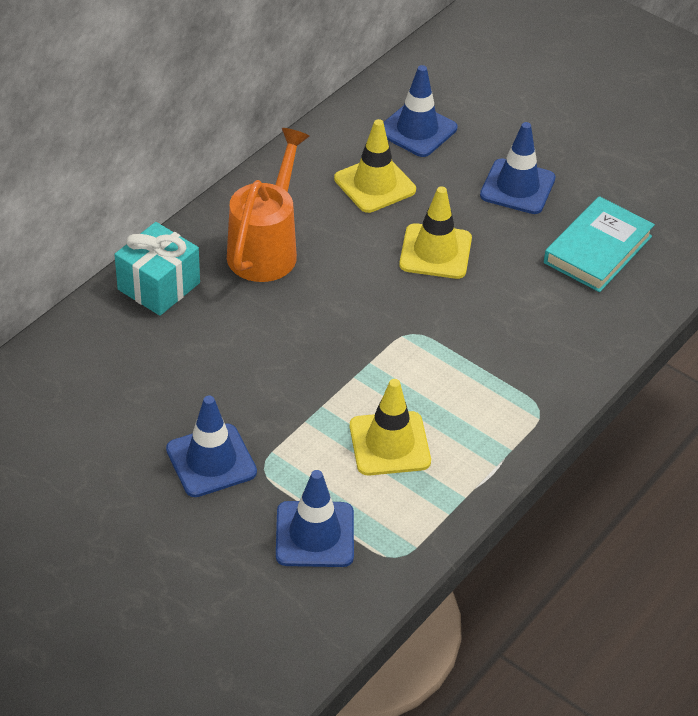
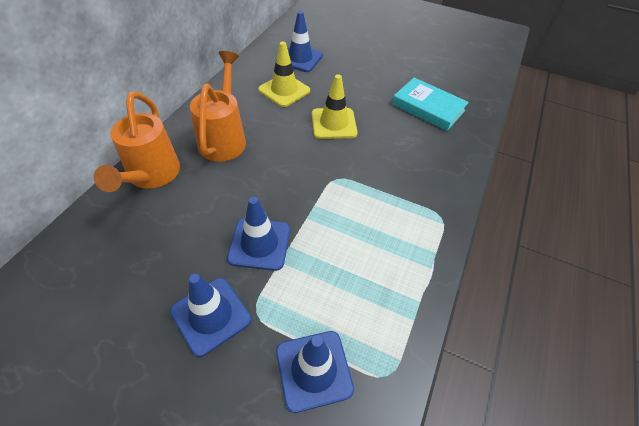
camera: 15 degrees left, 5 degrees up
turquoise gift [114,222,200,316] -> orange watering can [94,91,180,192]
yellow traffic cone [350,379,431,476] -> none
blue traffic cone [480,122,556,214] -> blue traffic cone moved to [227,197,290,271]
turquoise book [544,196,655,292] -> turquoise book turned 75 degrees counterclockwise [392,78,469,131]

